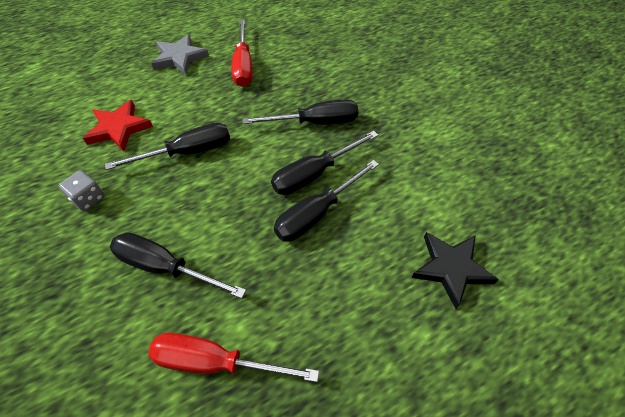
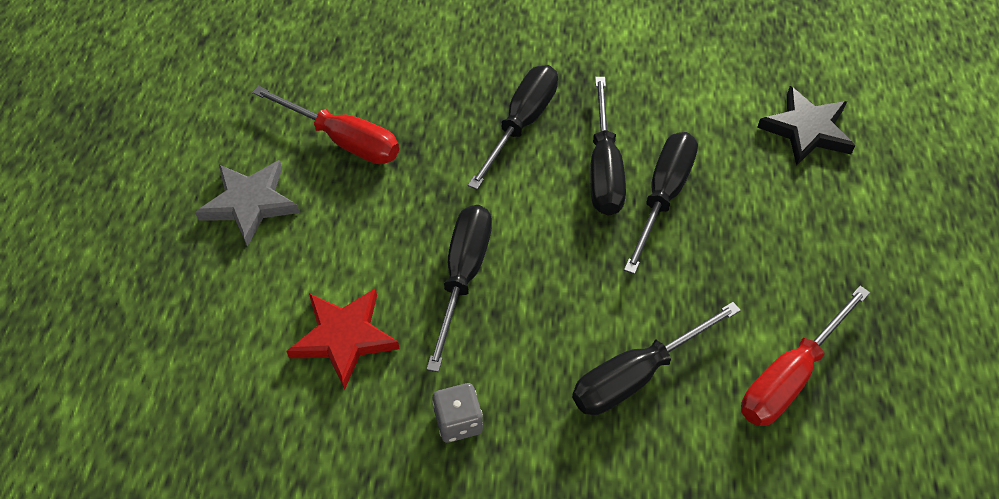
camera: 55 degrees left, 0 degrees up
black screwdriver [274,160,379,242] -> black screwdriver turned 150 degrees counterclockwise [624,132,698,274]

